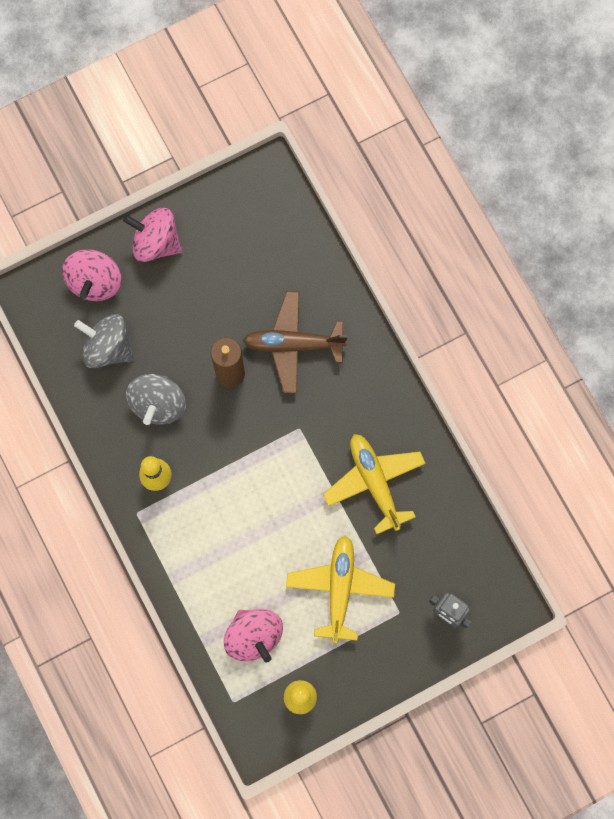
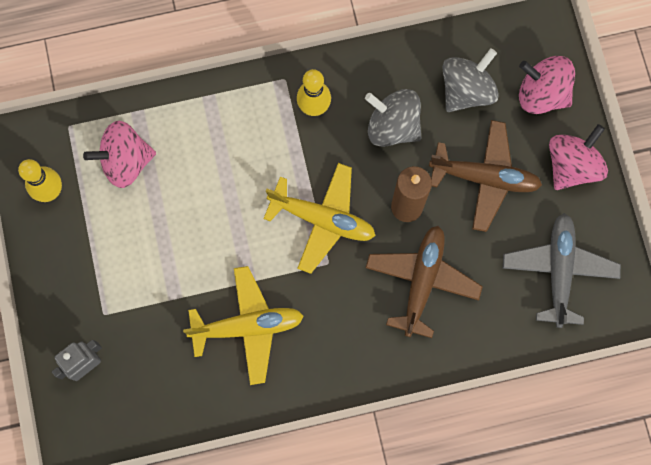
camera: 105 degrees right, 0 degrees up
yellow plane [286,535,395,643] -> yellow plane moved to [263,163,376,274]
none -> brown plane [429,120,542,232]
none -> grey plane [503,213,621,328]

